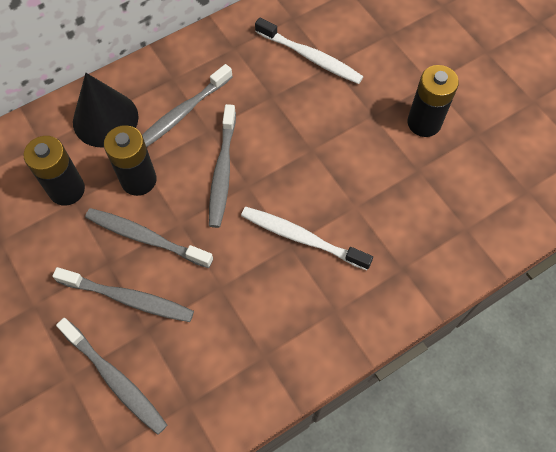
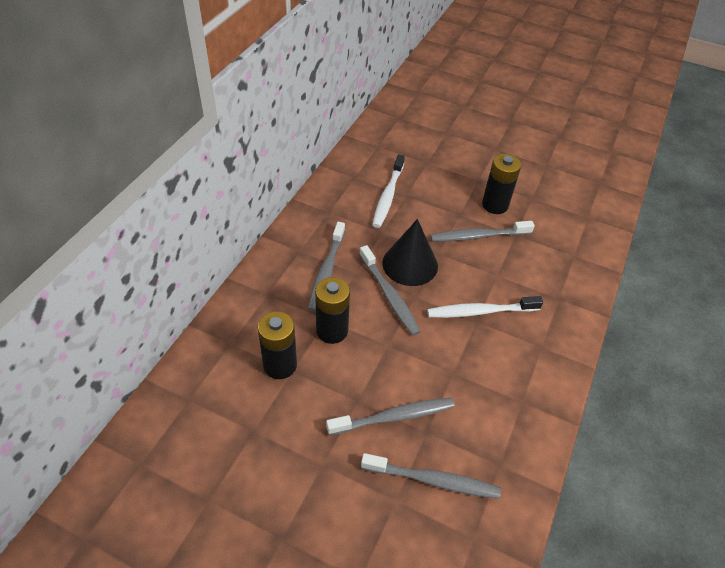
camera: 35 degrees left, 15 degrees down
black cone [73,73,139,147] -> black cone moved to [382,219,438,286]
grey toothbrush [85,208,213,268] -> grey toothbrush moved to [431,221,535,242]
white toothbrush [255,18,364,84] -> white toothbrush turned 105 degrees clockwise [372,154,405,228]

